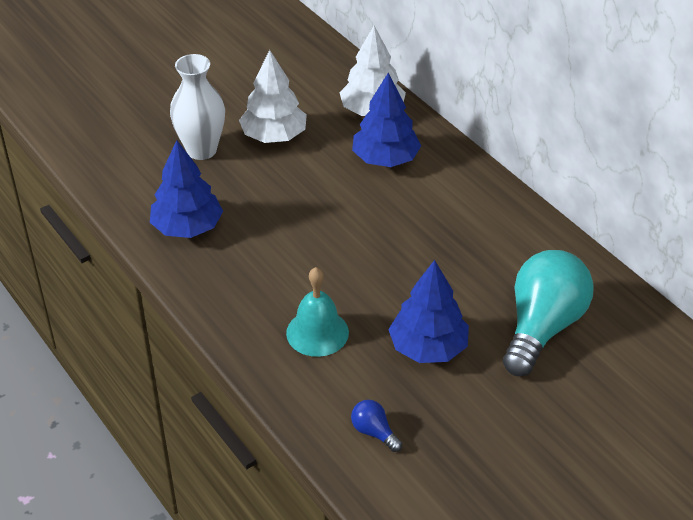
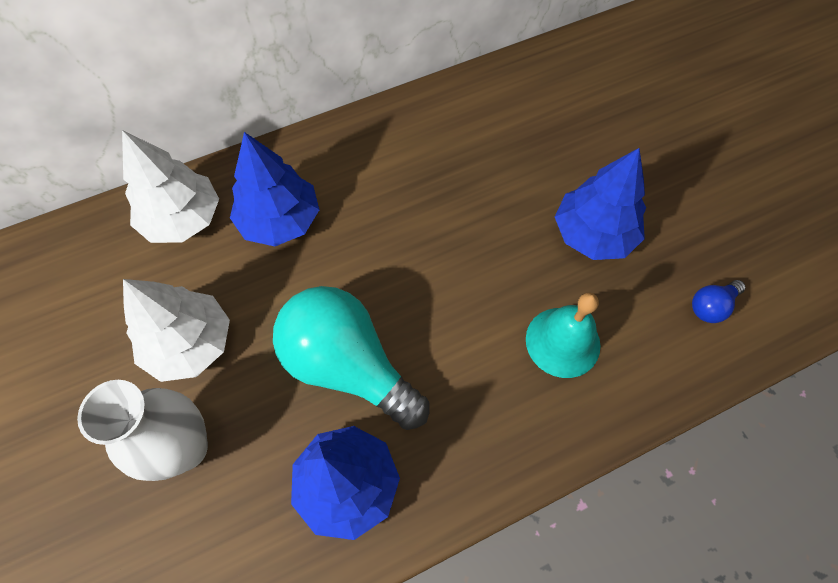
camera: 80 degrees left, 20 degrees up
turquoise light bulb [503,250,594,376] -> turquoise light bulb moved to [273,286,430,430]

